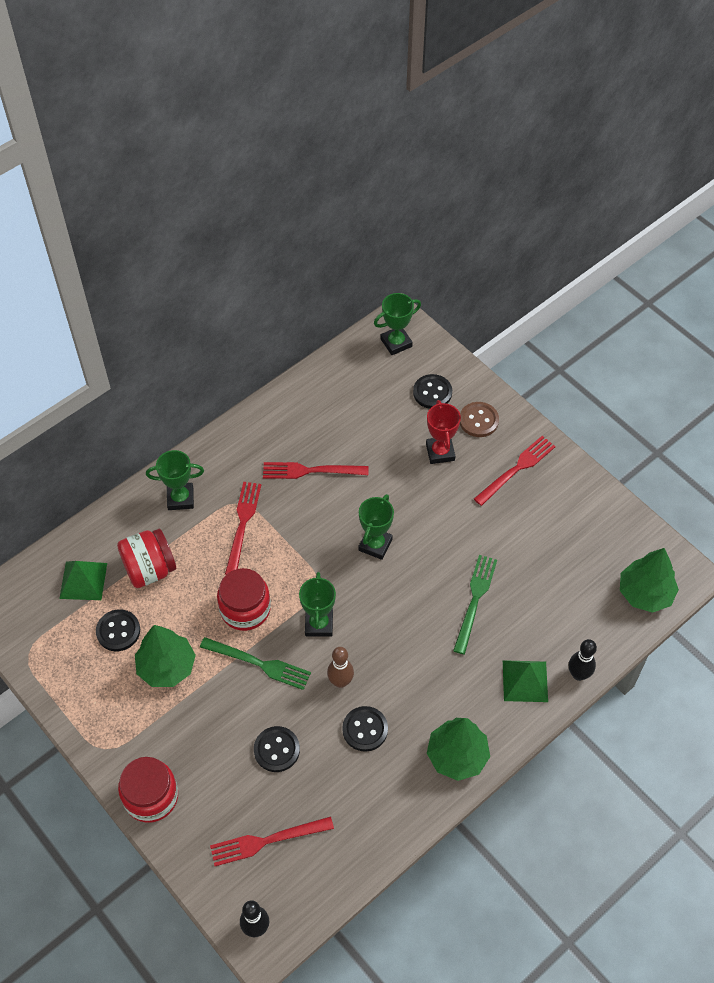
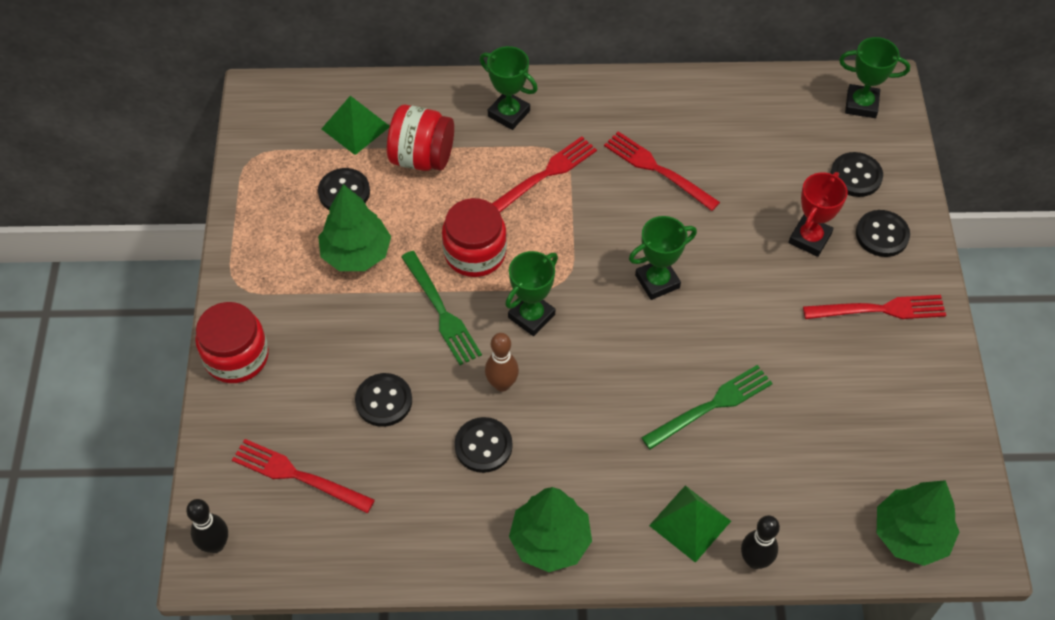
camera: 40 degrees right, 0 degrees up
brown button [460,402,499,437] -> black button [856,210,910,257]

